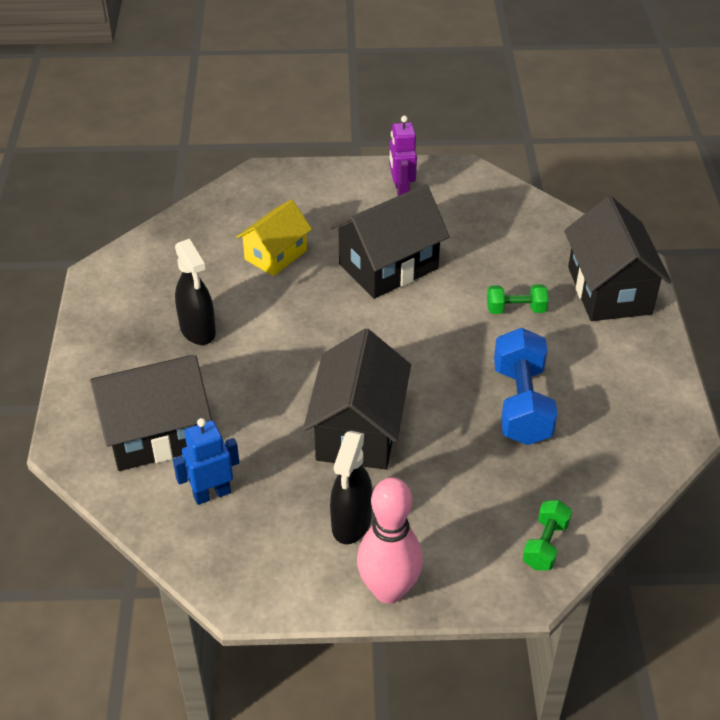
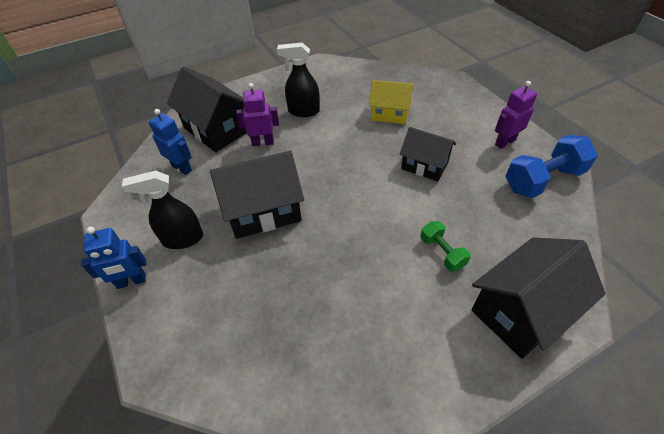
camera: 65 degrees right, 5 degrees up
black spray bottle [175,239,216,345] -> black spray bottle turned 60 degrees clockwise [277,42,320,117]
black house [330,184,450,299] -> black house [399,127,456,182], size x0.64
pink bowling pin [357,477,423,604] -> blue robot [81,227,147,289]
blue dumbbell [494,328,558,445] -> blue dumbbell moved to [505,135,598,198]
green dumbbell [522,500,572,570] -> none
none -> purple robot [236,83,279,146]

